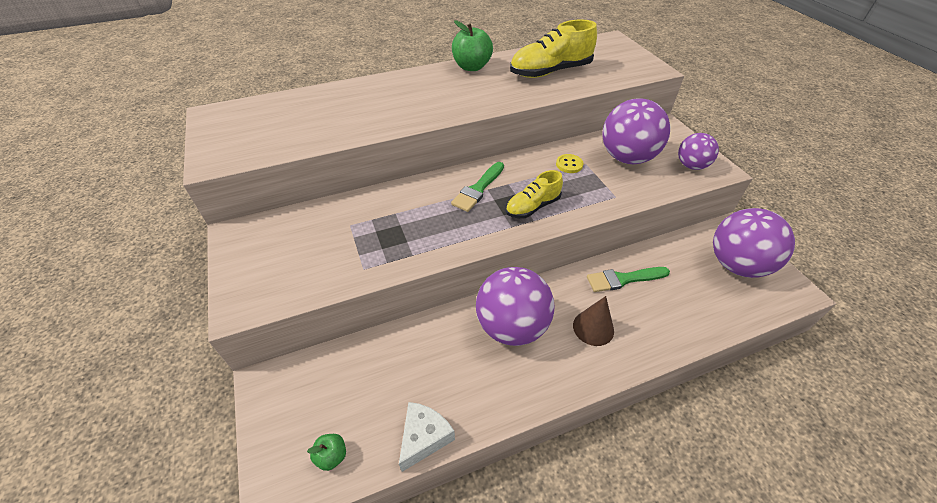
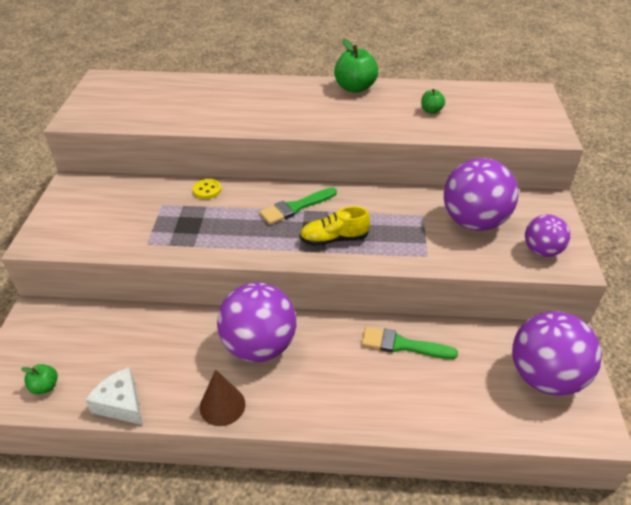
camera: 25 degrees right, 5 degrees down
white cheese [399,402,455,472] -> white cheese turned 105 degrees counterclockwise [85,367,142,425]
yellow shoe [510,19,597,78] -> green apple [421,89,445,114]
yellow button [556,154,583,173] -> yellow button moved to [192,179,221,199]
brown cone [573,296,614,346] -> brown cone moved to [200,370,245,426]

